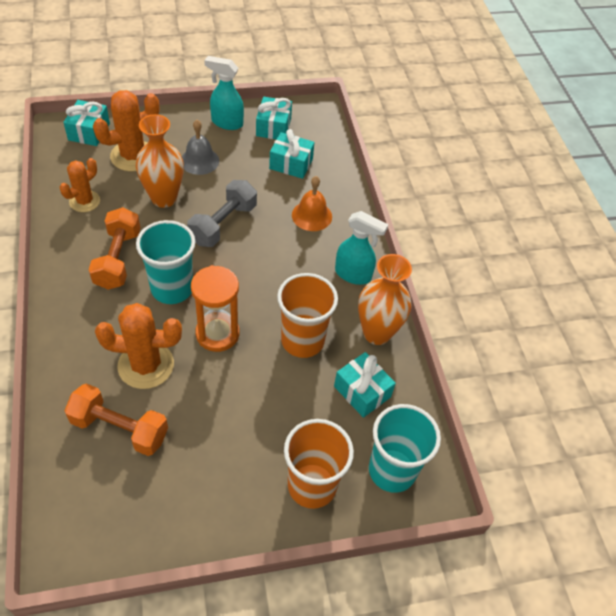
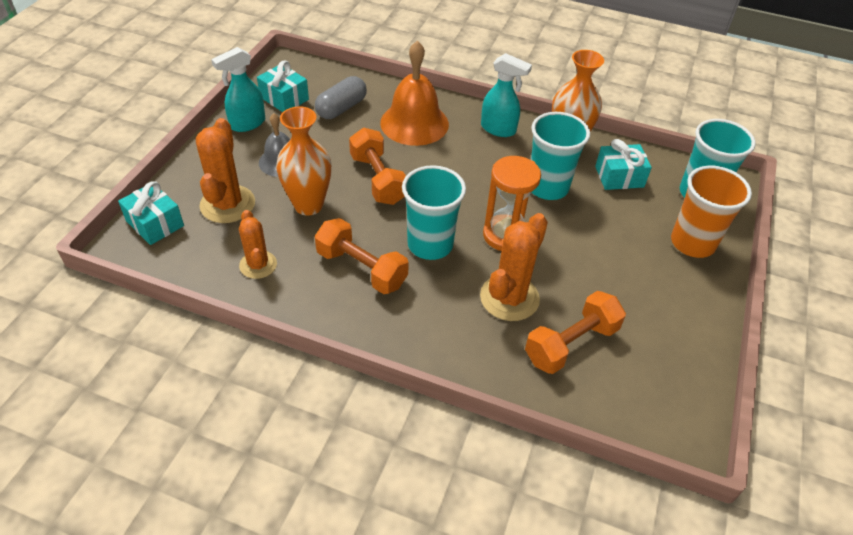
camera: 55 degrees left, 5 degrees down
grey dumbbell [187,180,257,247] -> orange dumbbell [349,128,406,205]
turquoise gift [269,129,315,179] -> grey capsule [315,76,367,119]
orange cup [277,273,338,358] -> turquoise cup [531,112,590,200]
orange bell [292,176,332,231] -> orange bell [380,41,449,146], size x1.65
turquoise spray bottle [335,211,389,285] -> turquoise spray bottle turned 60 degrees clockwise [481,53,532,137]

